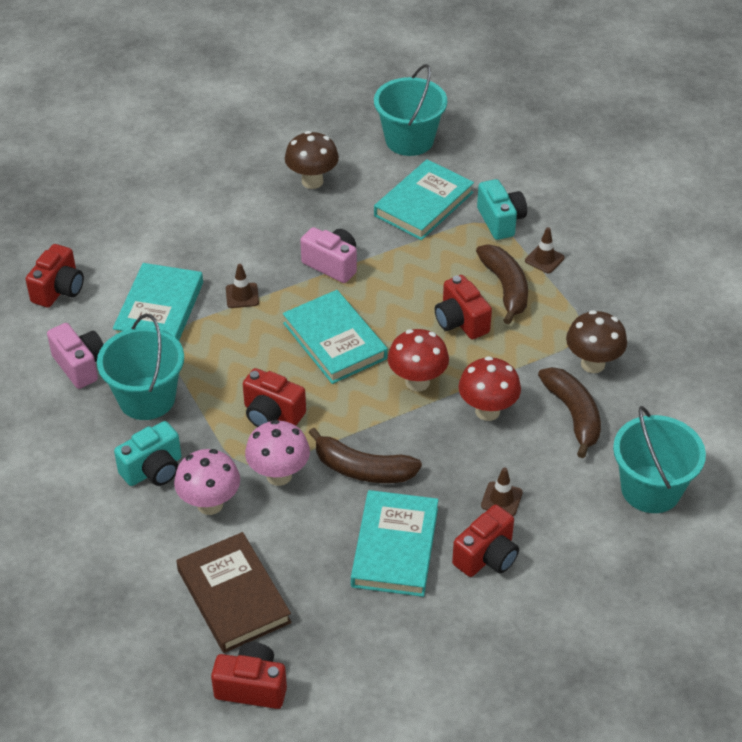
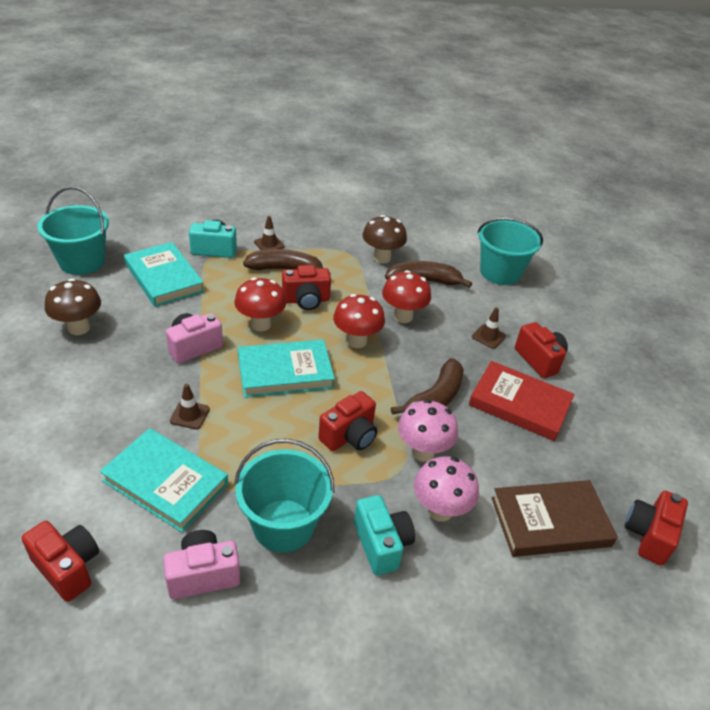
camera: 75 degrees left, 5 degrees down
turquoise book [351,490,438,597] -> red book [469,361,575,441]
none -> red mushroom [234,277,286,332]

